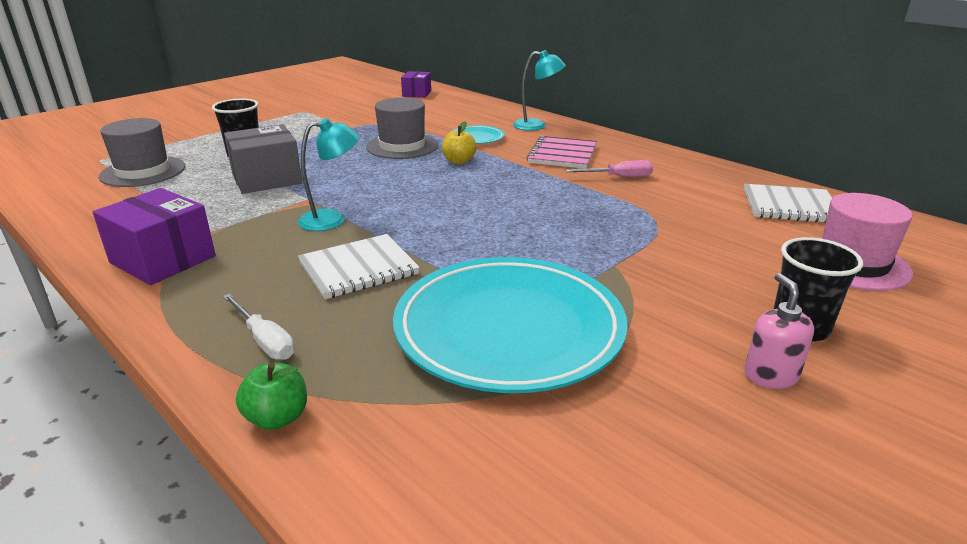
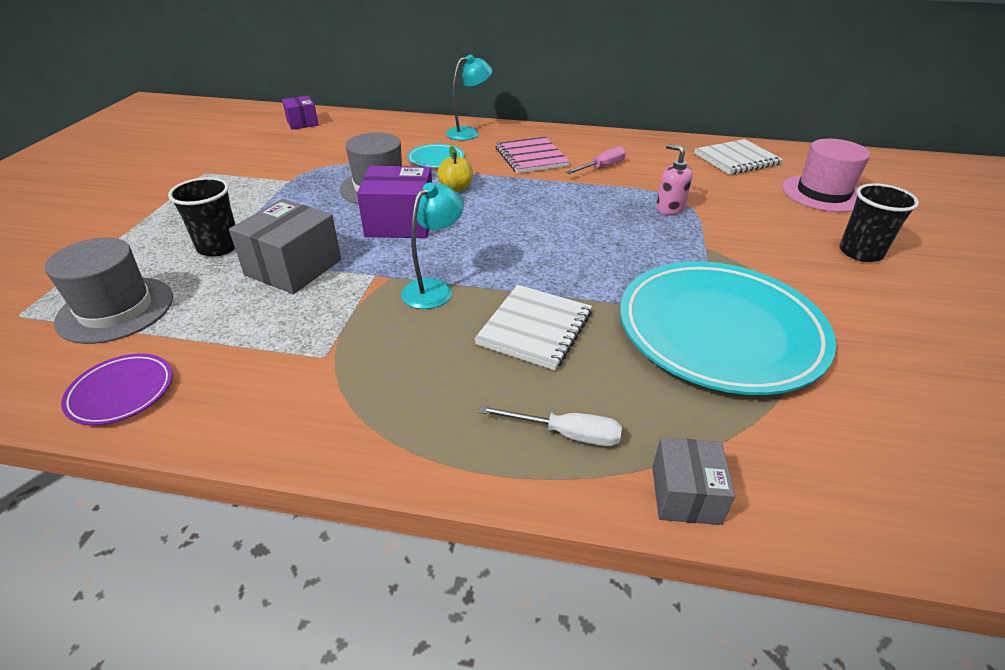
camera: 35 degrees left, 10 degrees up
purple box [93,188,216,285] -> purple box moved to [357,166,432,238]
green apple [236,363,307,430] -> grey box [652,437,735,525]
pink soap dispenser [744,273,814,389] -> pink soap dispenser moved to [656,144,693,215]
none -> purple plate [61,354,173,425]

